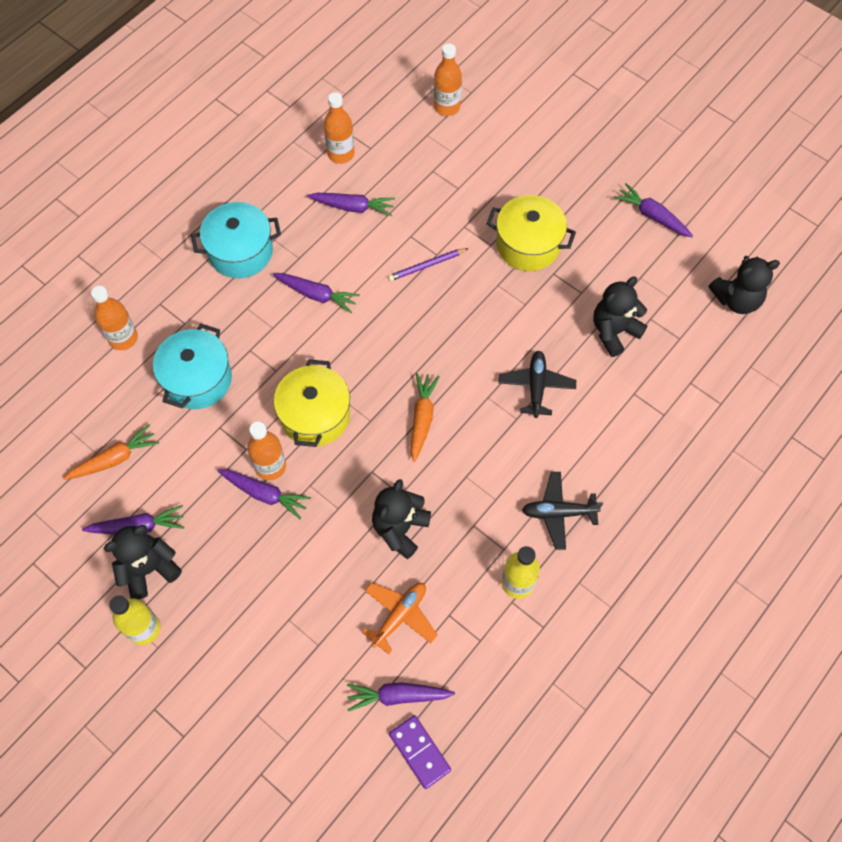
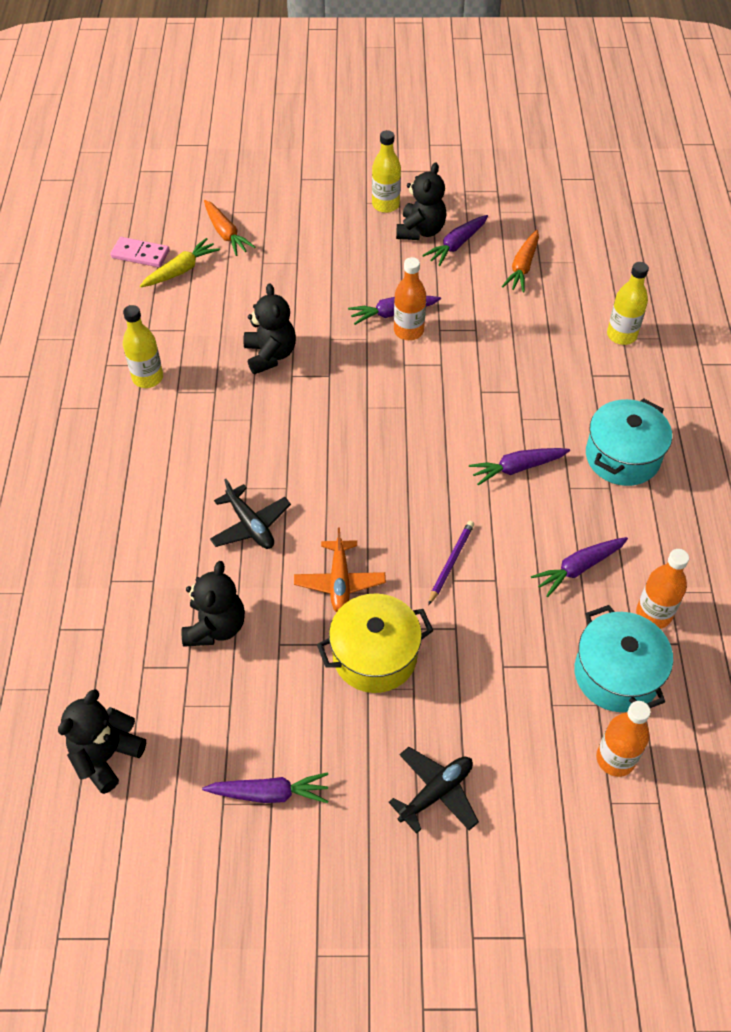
camera: 140 degrees right, 10 degrees down
orange bottle [91,286,138,350] -> yellow bottle [607,262,649,345]
turquoise pot [153,323,232,409] -> turquoise pot moved to [574,605,673,712]
yellow pot [274,359,350,447] -> none
purple carrot [347,682,455,712] -> yellow carrot [140,238,220,287]
orange plane [362,583,437,654] -> orange plane moved to [294,527,386,612]
purple domino [389,715,451,789] -> pink domino [110,237,170,267]
orange carrot [411,373,440,462] -> orange carrot moved to [204,200,255,256]
black plane [522,472,603,550] -> black plane moved to [389,747,479,834]

